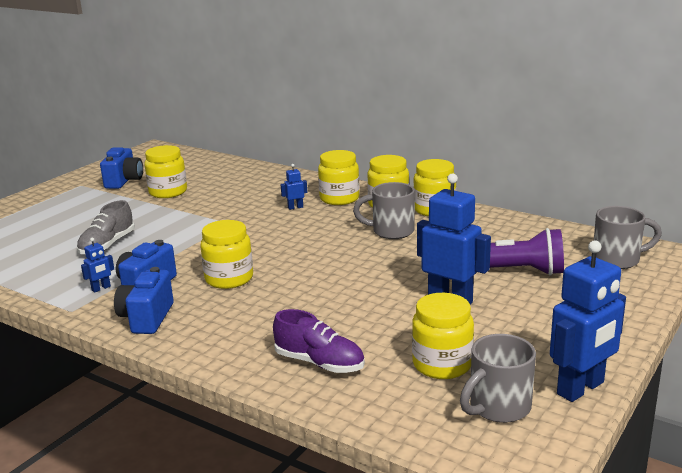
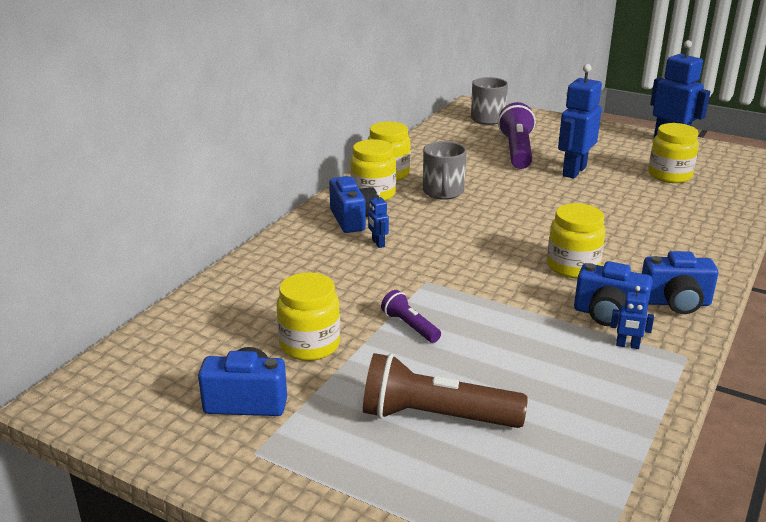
camera: 95 degrees left, 5 degrees up
grey shoe [77,200,135,254] -> none
blue robot [81,238,114,293] -> blue robot turned 150 degrees clockwise [610,286,654,349]
purple shoe [273,309,365,373] -> none
yellow jar [318,150,360,205] -> blue camera [329,176,378,233]
grey mug [460,334,536,423] -> none
none -> brown flashlight [363,353,528,428]
none -> purple flashlight [381,290,441,343]

